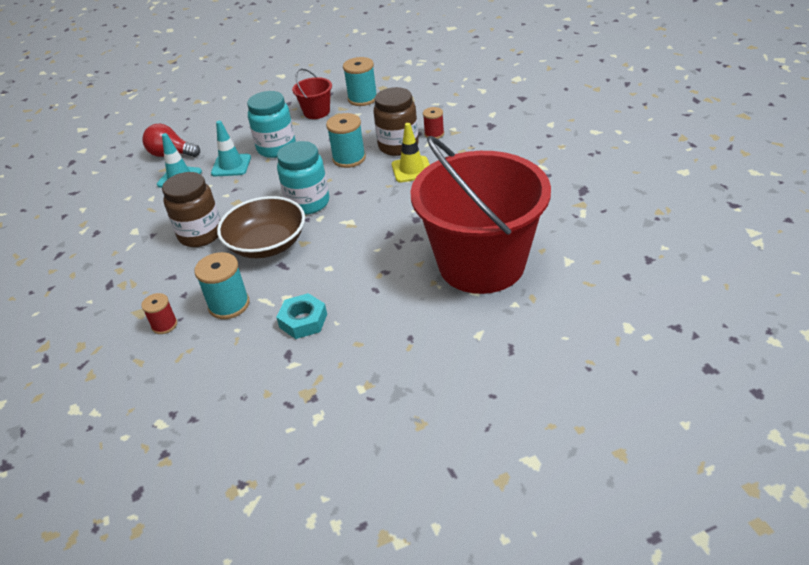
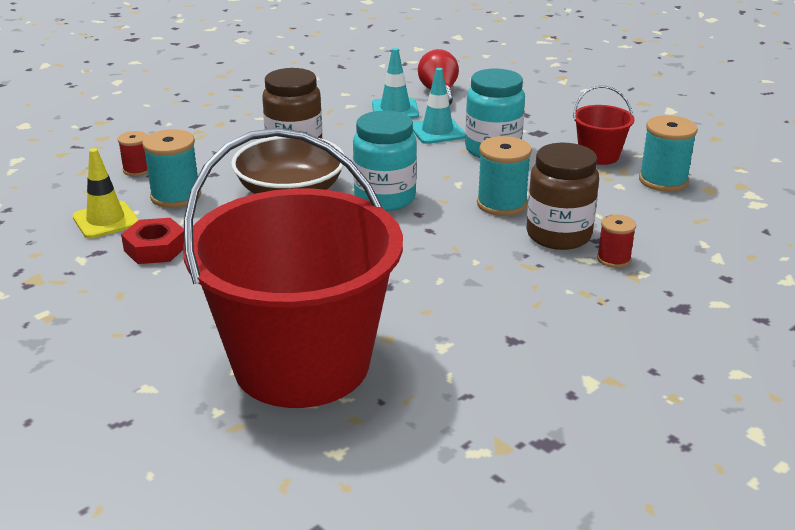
camera: 65 degrees right, 10 degrees down
turquoise nut [276,293,327,339] -> red nut [121,218,184,264]
yellow traffic cone [392,123,430,183] -> yellow traffic cone moved to [73,148,139,238]

